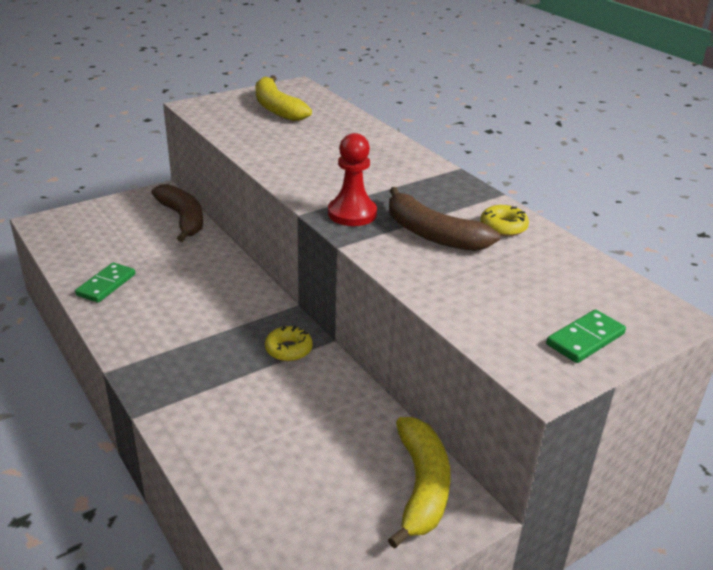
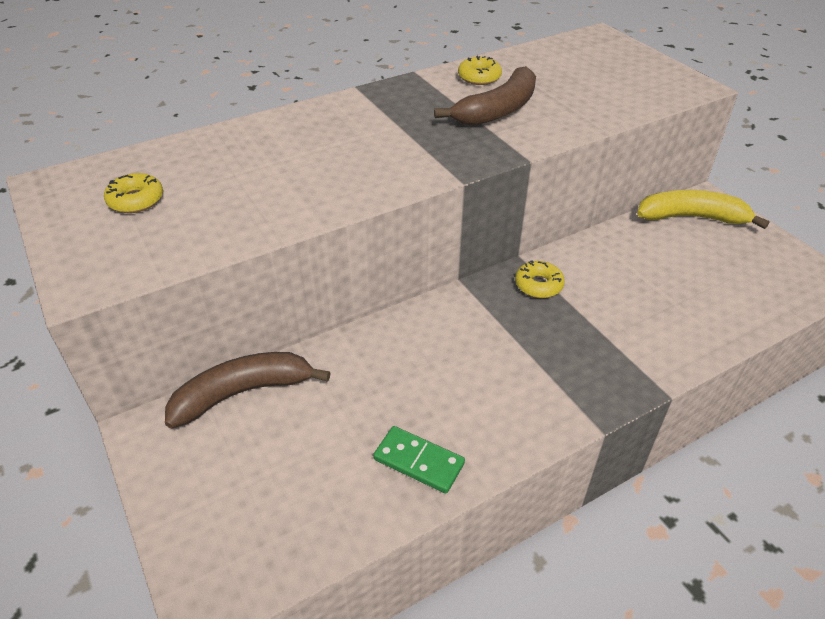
camera: 85 degrees left, 10 degrees up
yellow banana [255,75,312,121] -> yellow donut [104,173,163,213]
red pawn [328,133,377,226] -> none
green domino [546,309,626,363] -> none

